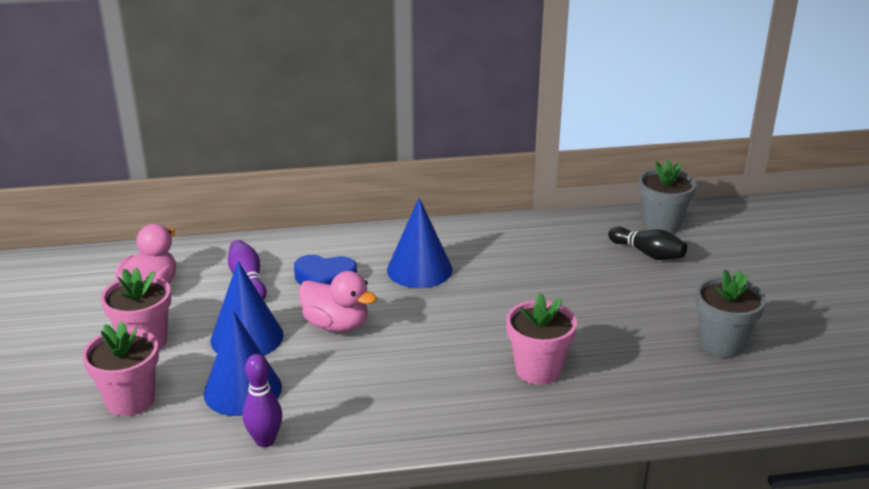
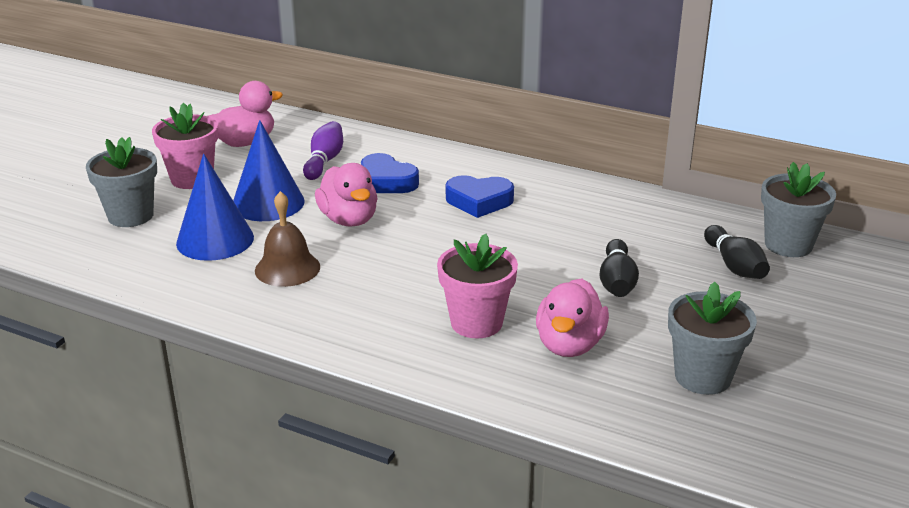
camera: 35 degrees right, 0 degrees up
pink flower pot [82,321,159,416] -> grey flower pot [86,137,157,227]
purple bowling pin [243,354,282,447] -> none
blue cone [387,198,453,288] -> blue heart [446,175,514,218]
none -> brown bell [255,191,320,287]
none -> pink duck [536,278,609,357]
none -> black bowling pin [599,239,639,297]

